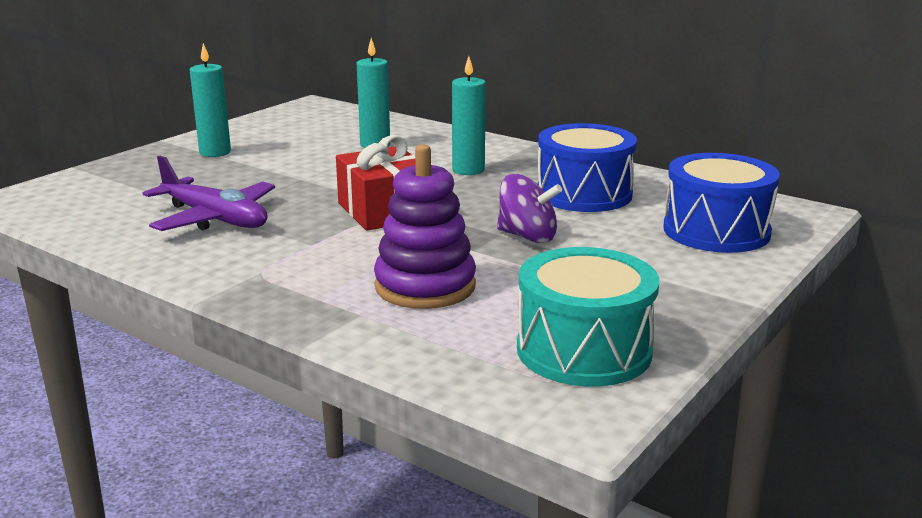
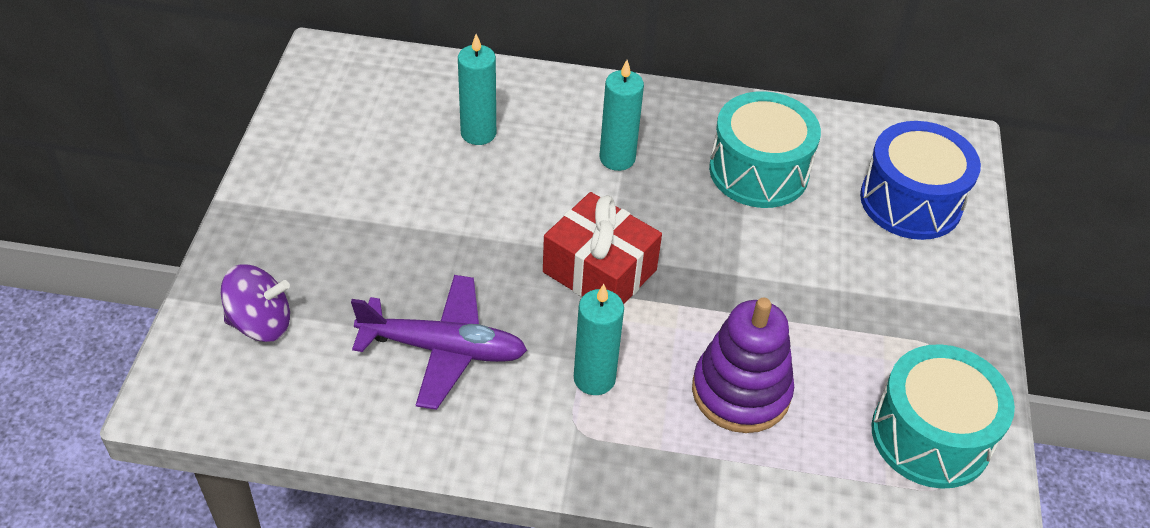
camera: 30 degrees left, 25 degrees up
turquoise candle [190,43,231,157] -> turquoise candle moved to [574,284,624,395]
purple spinning top [497,174,562,243] -> purple spinning top moved to [221,265,290,342]
blue drum [538,123,637,212] -> turquoise drum [709,91,821,208]

